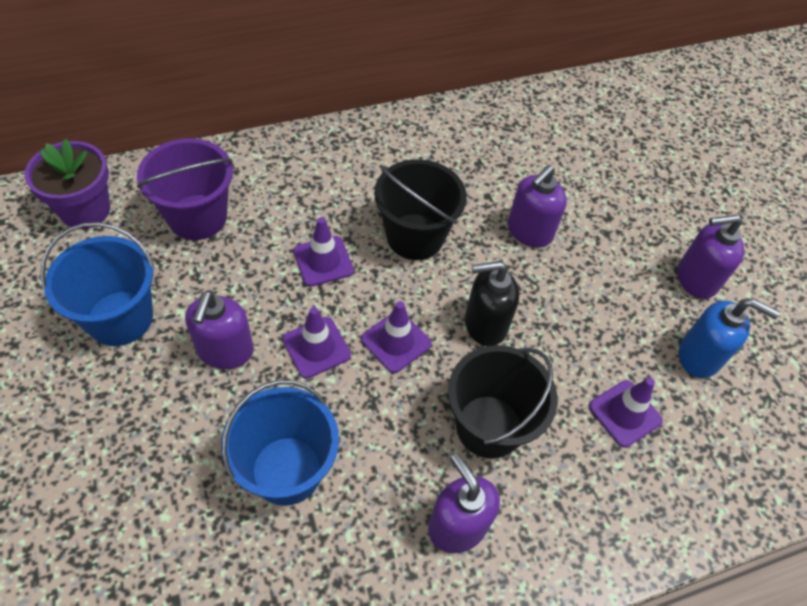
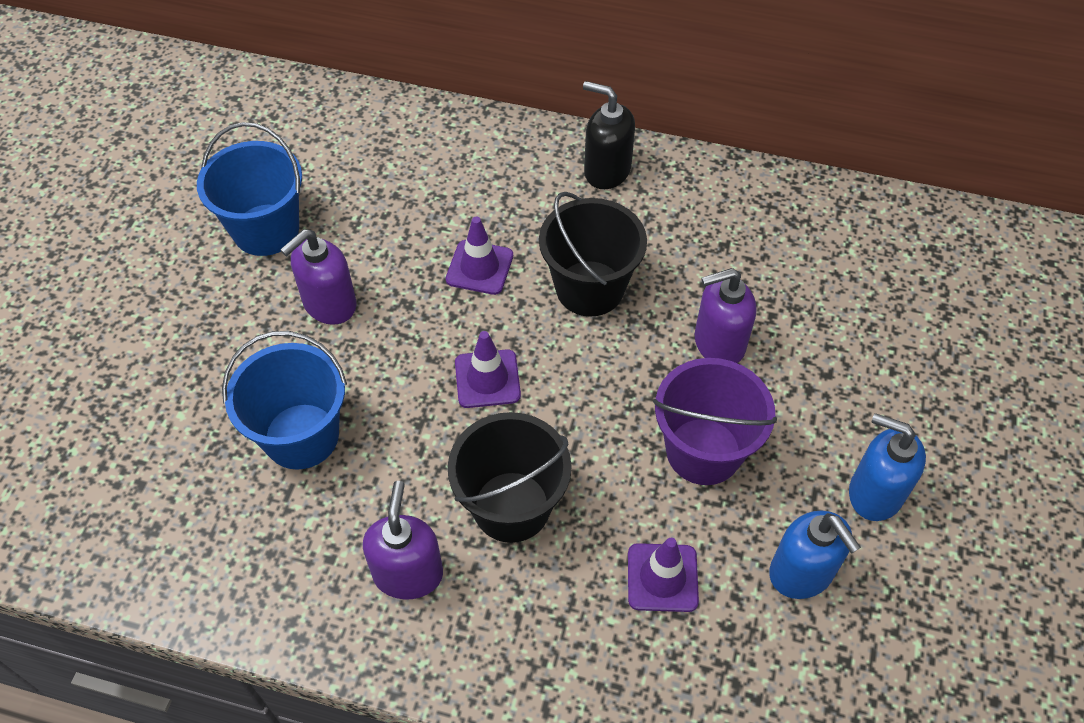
camera: 40 degrees right, 0 degrees up
purple flower pot [25,139,110,229] -> none
purple bucket [137,138,233,240] -> purple bucket moved to [653,358,777,485]
purple traffic cone [282,307,351,379] -> none
black soap dispenser [465,261,519,346] -> black soap dispenser moved to [583,81,635,189]
purple soap dispenser [677,214,744,299] -> blue soap dispenser [849,413,926,521]

